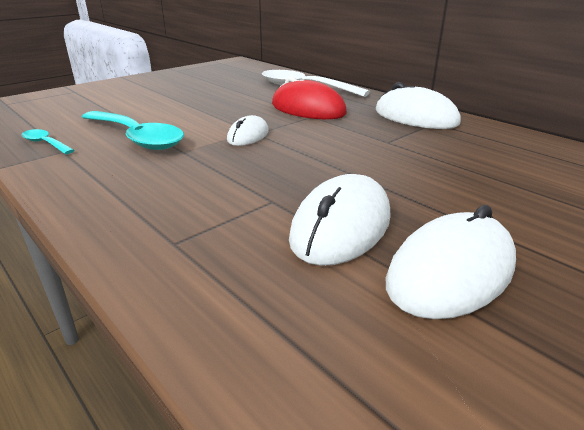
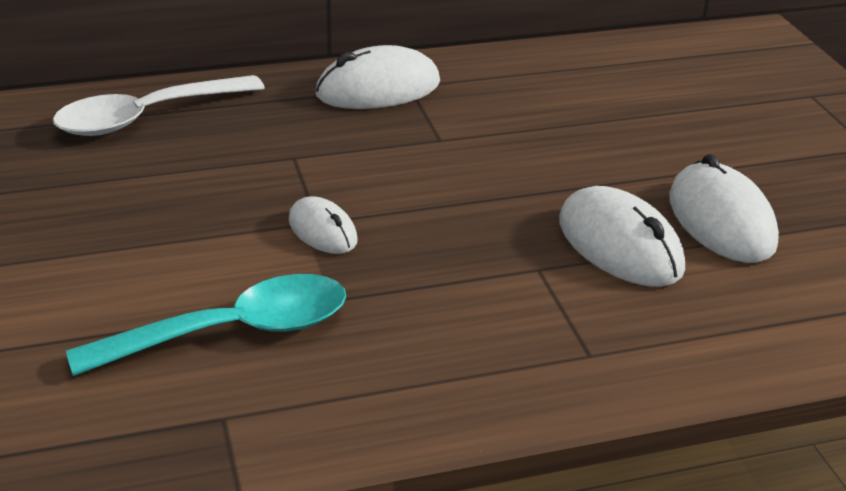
camera: 65 degrees left, 5 degrees up
turquoise spoon [22,129,75,154] -> none
red mouse [272,76,347,119] -> none

